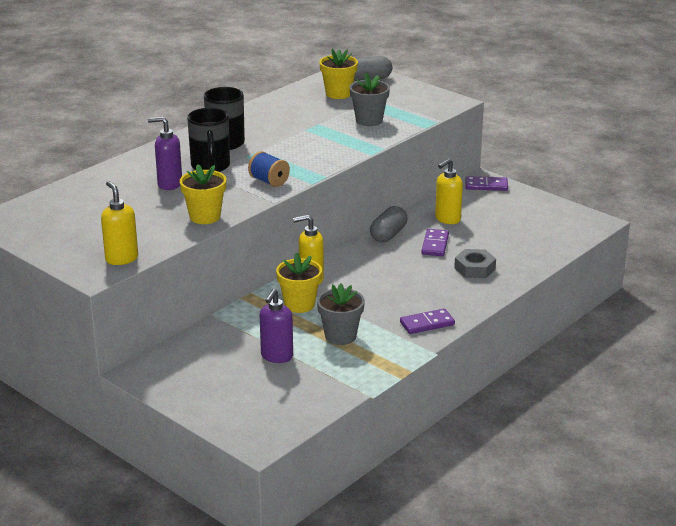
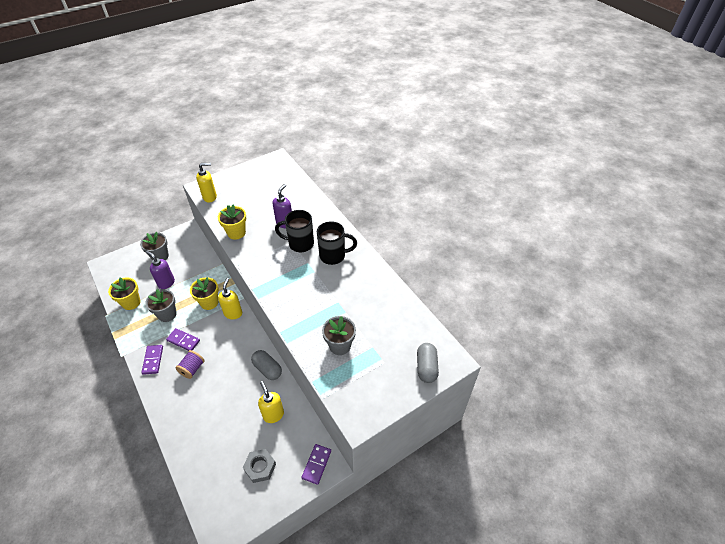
camera: 105 degrees right, 20 degrees up
blue spool [248,151,290,187] -> none
yellow flower pot [319,49,358,99] -> yellow flower pot moved to [108,277,141,310]
purple domino [421,229,449,256] -> purple domino moved to [166,328,200,351]
grey nut [454,249,496,278] -> grey nut moved to [243,449,276,483]
none -> grey flower pot [140,232,169,260]
none -> purple spool [175,350,205,379]

